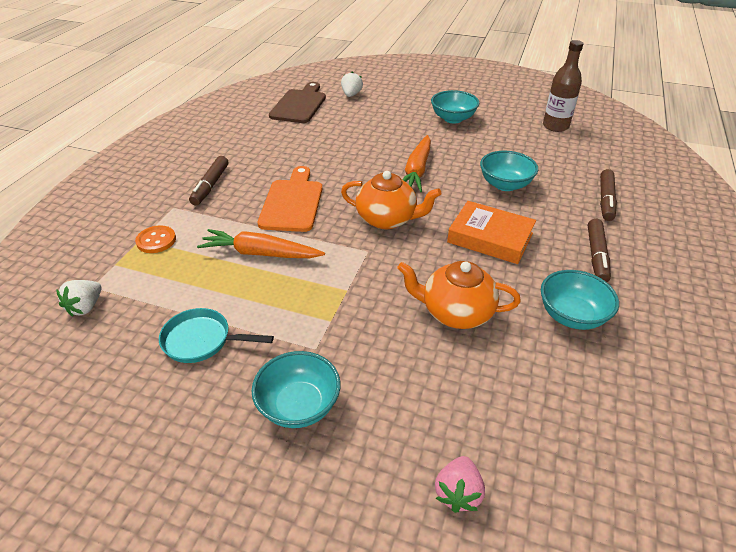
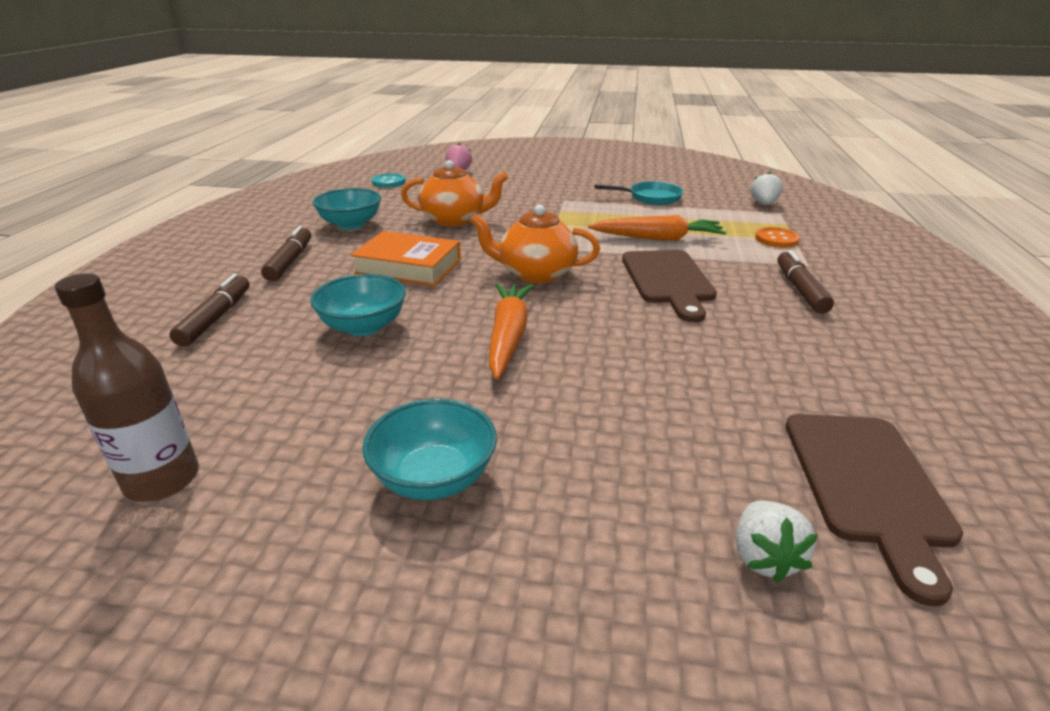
camera: 170 degrees right, 10 degrees down
turquoise bowl [252,351,340,428] -> none
orange cutting board [258,166,323,232] -> brown cutting board [622,250,717,322]
none -> turquoise button [372,173,406,188]

